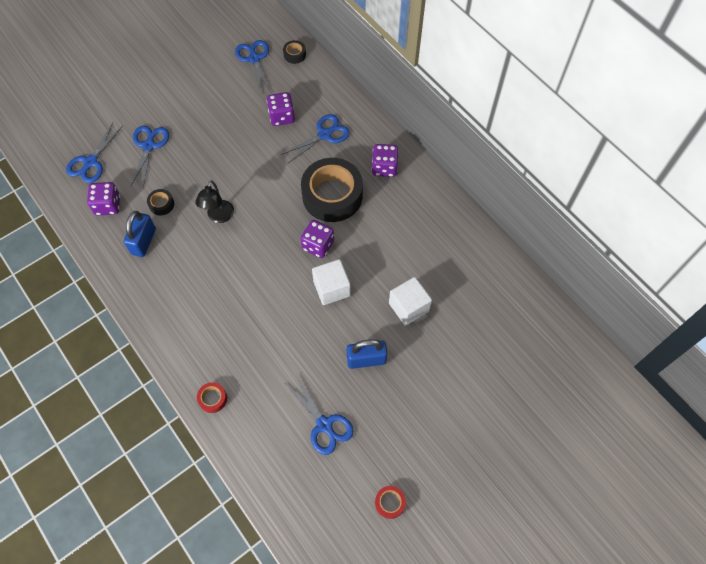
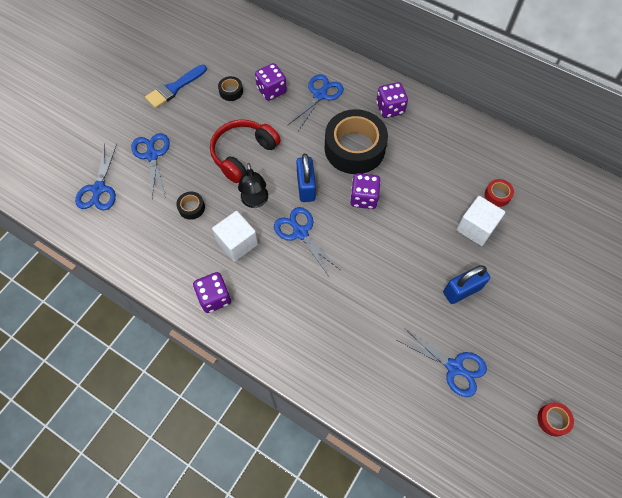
camera: 20 degrees left, 0 degrees up
purple dice [87,182,120,216] -> purple dice moved to [193,272,231,313]
blue padlock [123,211,156,257] -> blue padlock moved to [296,153,316,202]
red tape [197,382,227,413] -> red tape moved to [485,179,514,207]
blue scissors [235,40,271,94] -> blue scissors moved to [274,207,340,276]
black tape [283,40,306,64] -> black tape moved to [218,76,243,101]
white cube [312,259,351,305] -> white cube moved to [212,211,258,262]
none -> blue brush [145,65,207,108]
none -> red headphones [210,120,281,183]

